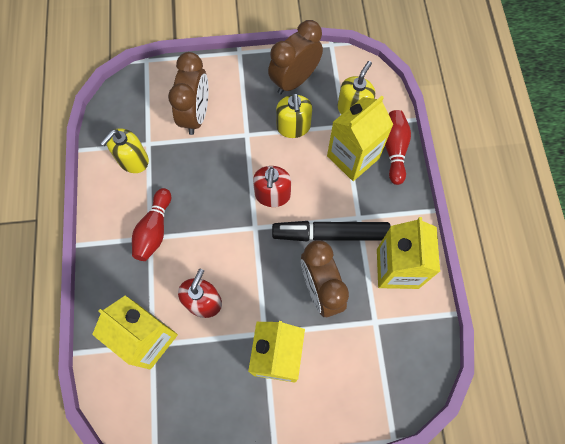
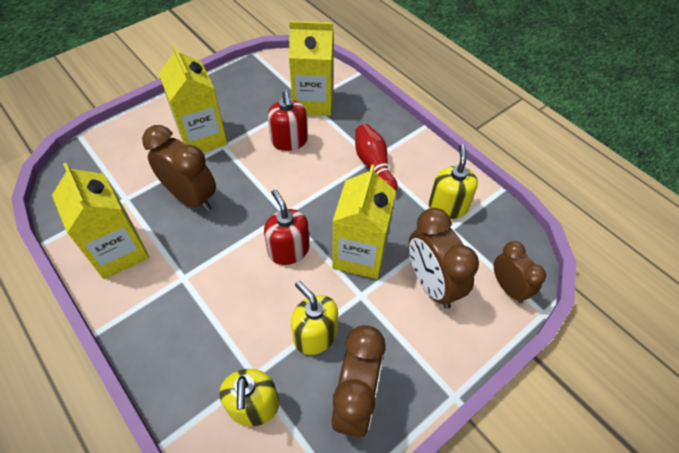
camera: 145 degrees right, 15 degrees down
black marker [272,221,391,241] -> none
yellow carton [327,96,393,181] -> yellow carton moved to [332,164,396,279]
red bowling pin [385,110,411,185] -> none
none -> brown clock [494,241,546,303]

